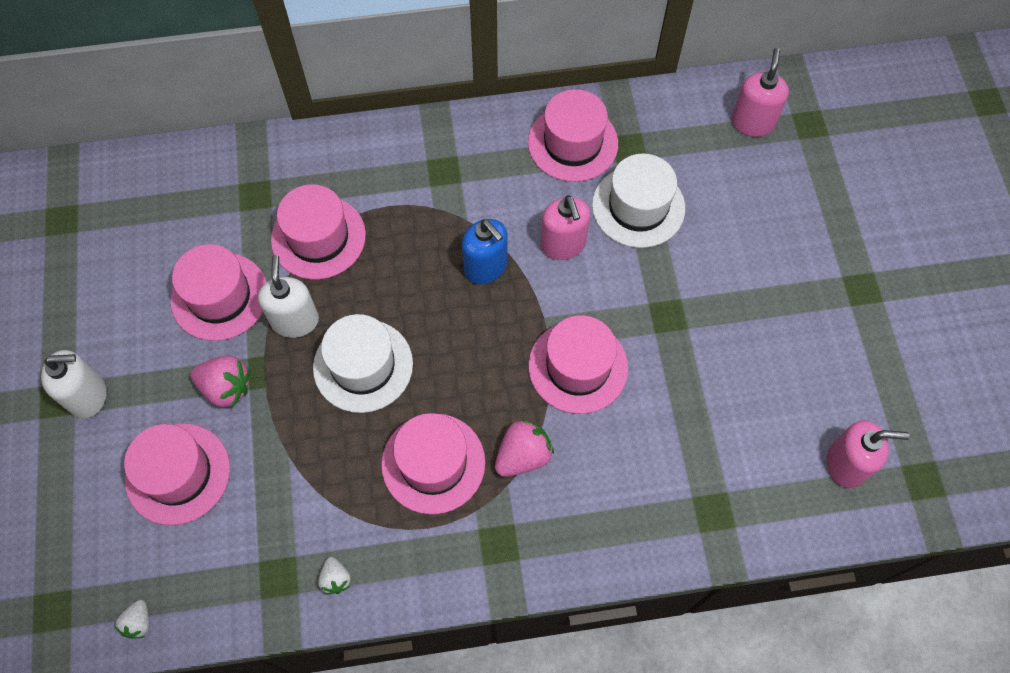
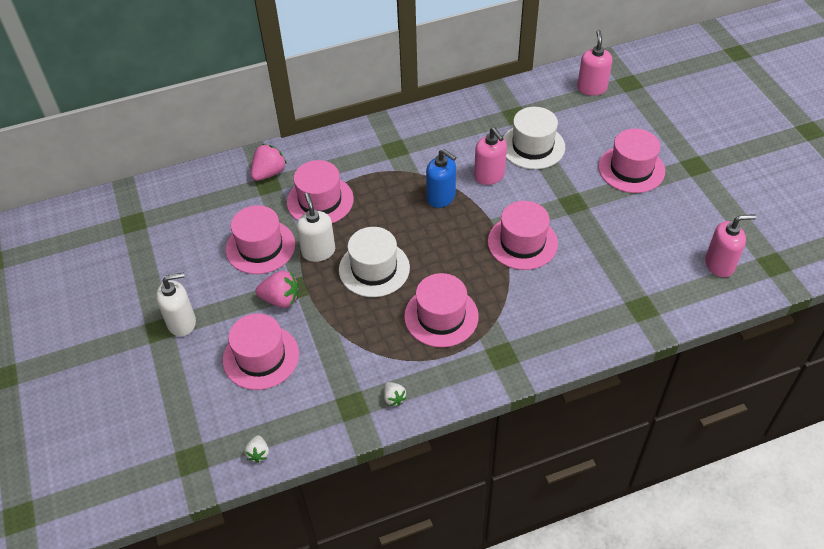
camera: 10 degrees left, 15 degrees down
pink strawberry [495,419,554,477] -> pink strawberry moved to [251,144,287,181]
pink hat [528,89,618,182] -> pink hat moved to [598,129,665,193]

